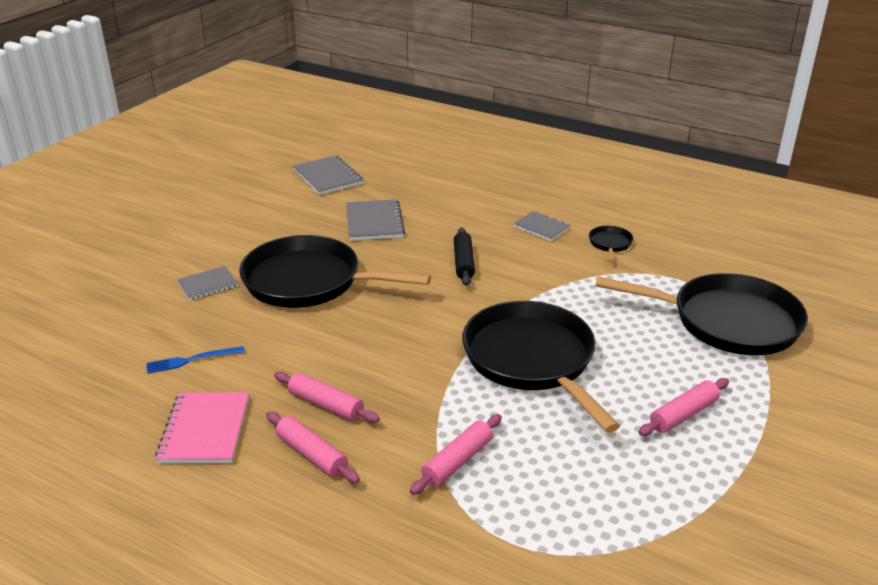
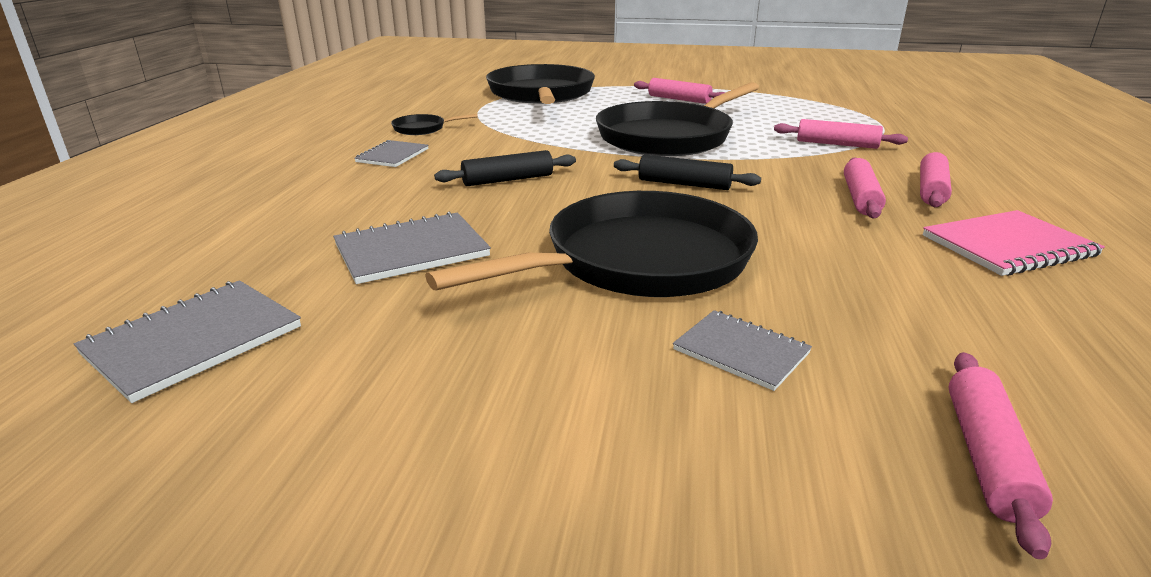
camera: 110 degrees left, 5 degrees down
blue fork [146,346,245,374] -> none
black pan [239,235,431,308] -> black pan turned 120 degrees counterclockwise [425,191,758,297]
none -> black rolling pin [614,155,761,190]
none -> pink rolling pin [949,352,1053,559]

